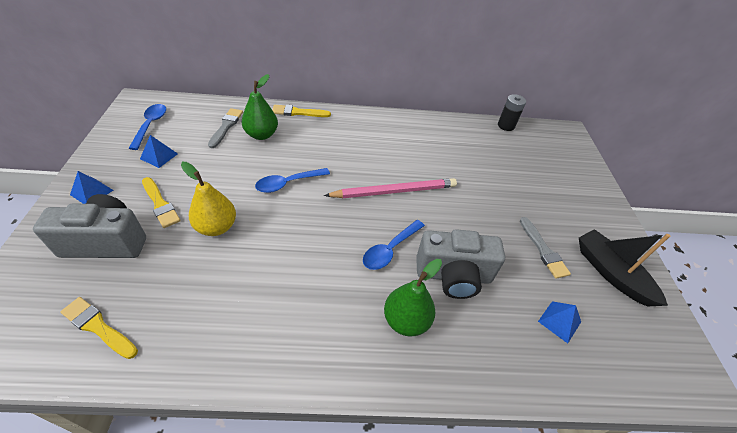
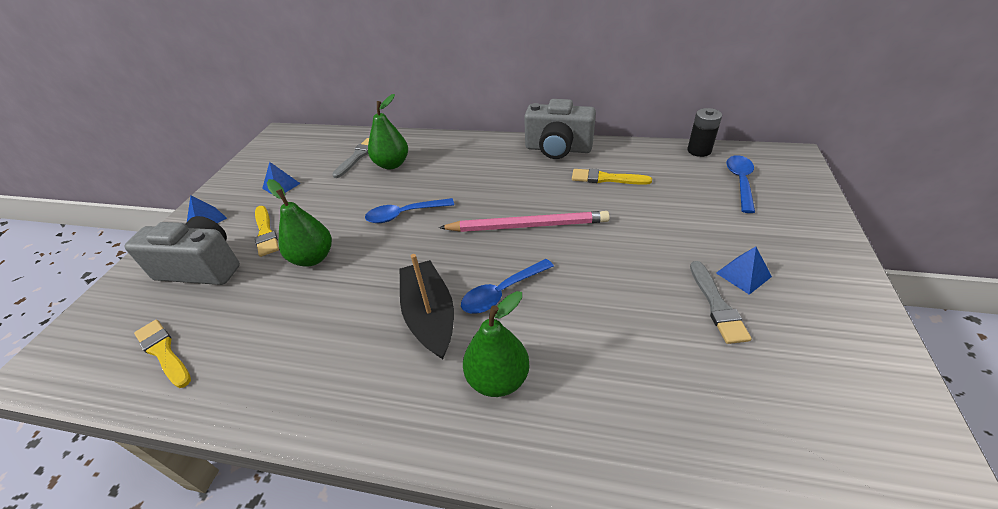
camera: 20 degrees right, 5 degrees down
blue spoon [128,104,166,150] -> blue spoon moved to [727,155,755,213]
yellow pear [181,162,236,236] -> green pear [267,179,332,267]
yellow brush [272,105,331,117] -> yellow brush moved to [572,168,652,185]
grey camera [416,229,505,299] -> grey camera moved to [524,99,596,159]
blue pyramid [538,301,581,343] -> blue pyramid moved to [716,247,772,295]
black boat [579,229,670,306] -> black boat moved to [400,254,454,359]

